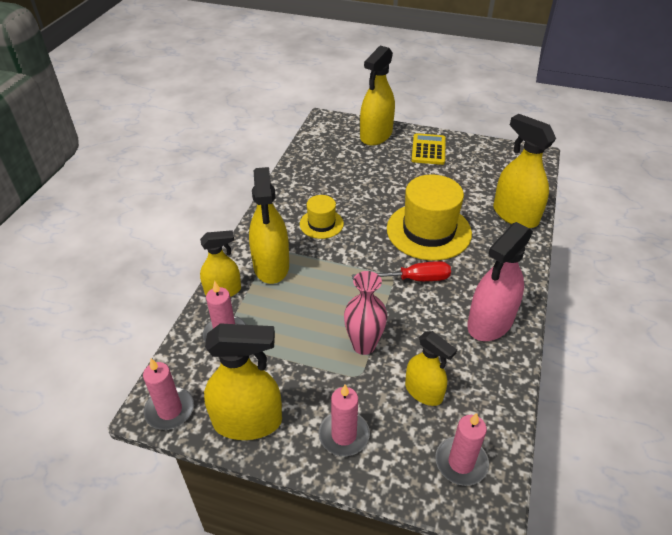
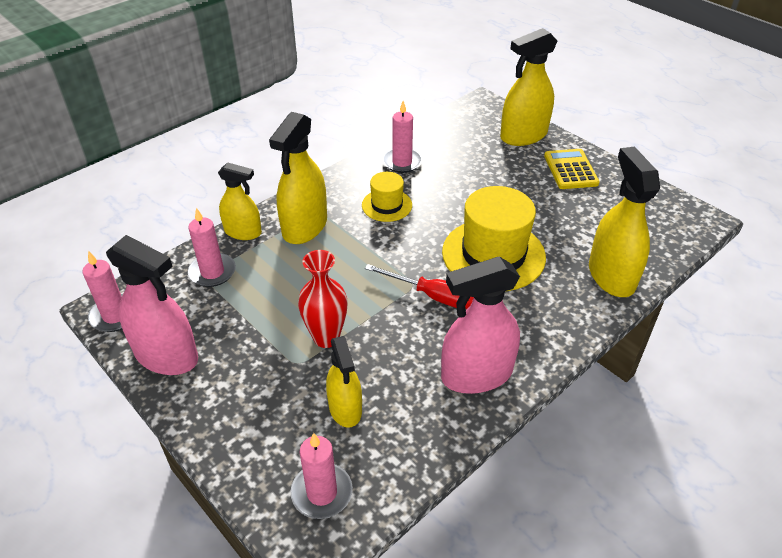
camera: 30 degrees right, 0 degrees up
yellow spray bottle [204,323,282,440] -> pink spray bottle [106,235,198,375]
pink candle [318,384,370,456] -> pink candle moved to [382,101,422,173]
pink vase [344,271,387,355] -> red vase [298,250,348,348]
yellow calculator [412,133,446,165] -> yellow calculator turned 45 degrees counterclockwise [544,149,600,189]

